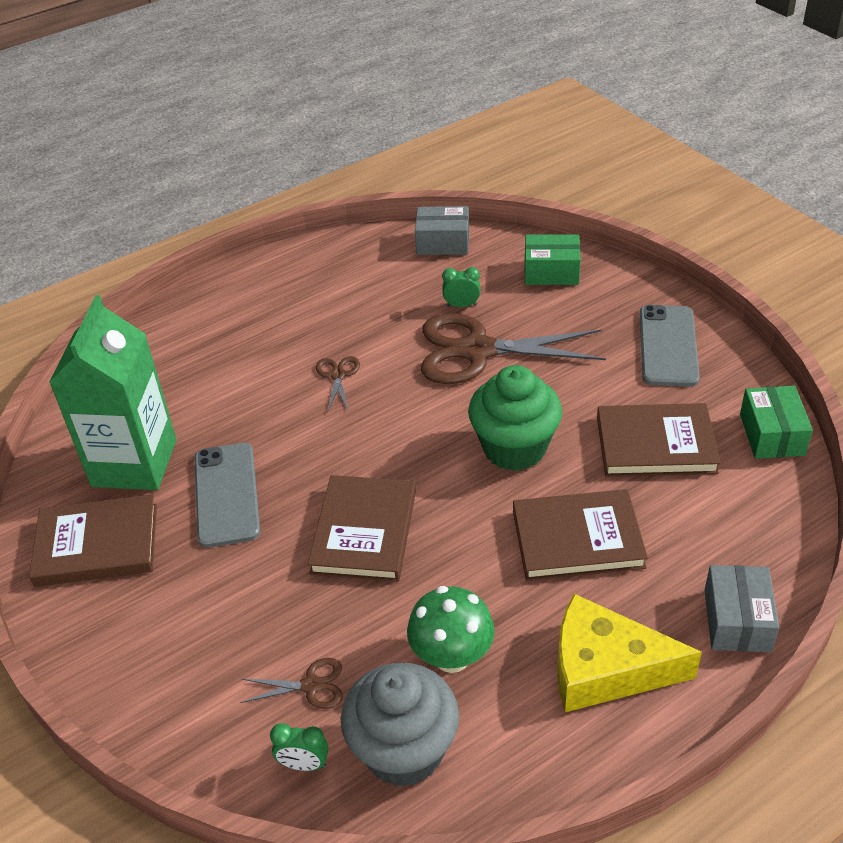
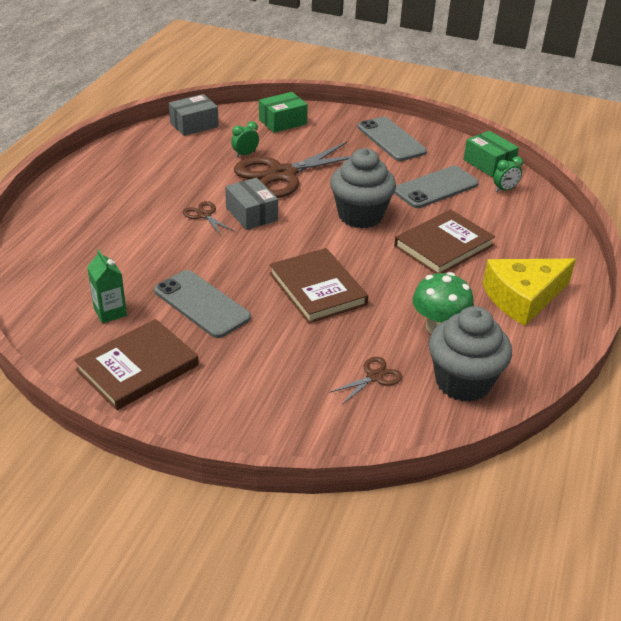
camera: 40 degrees left, 5 degrees down
green carton [49,295,177,490] -> green carton [87,249,127,323], size x0.44
green clock [270,723,329,771] -> green clock moved to [493,156,523,192]
green cupcake [468,365,562,471] -> grey cupcake [330,148,396,228]
brown book [597,403,721,477] -> grey phone [394,166,479,208]
grey box [704,565,779,652] -> grey box moved to [225,178,278,230]

